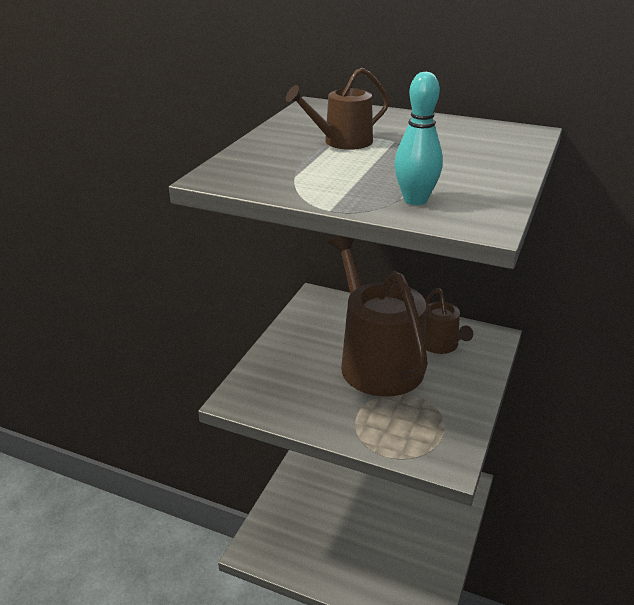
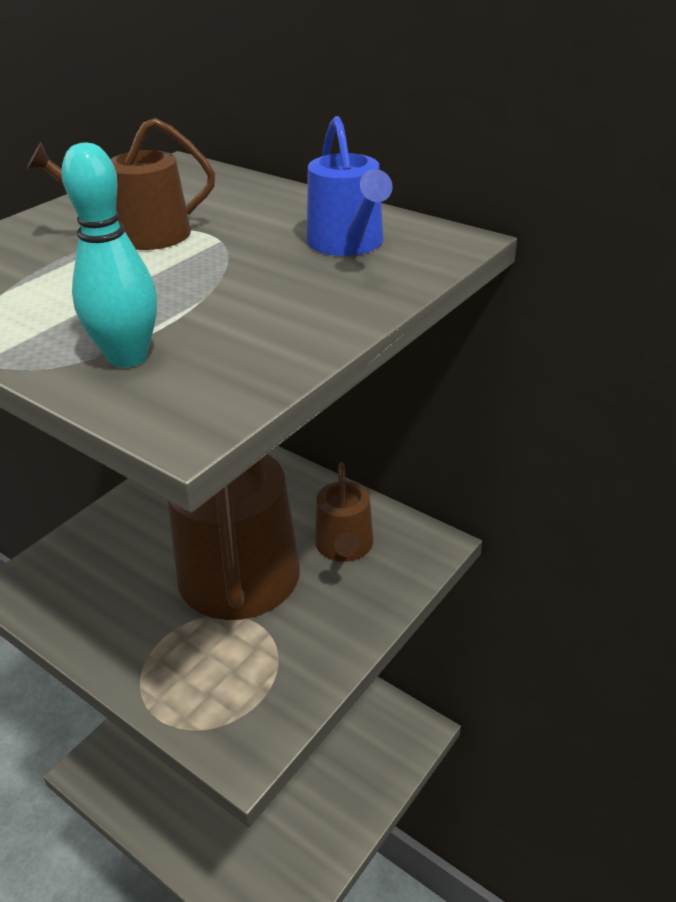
camera: 15 degrees right, 5 degrees up
none -> blue watering can [307,116,393,256]

